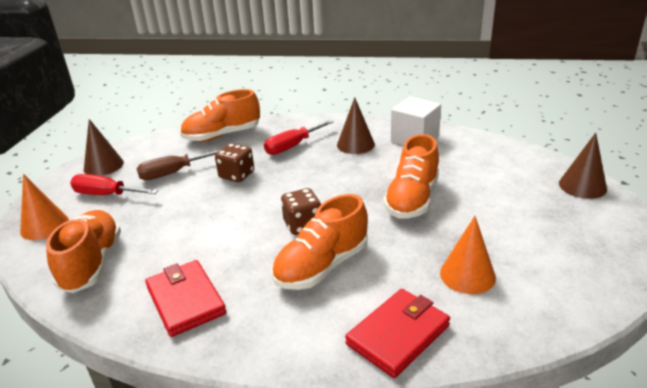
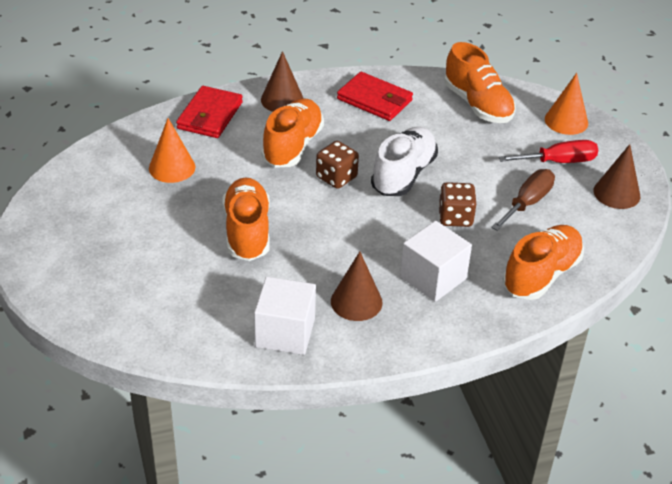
camera: 150 degrees right, 10 degrees up
red screwdriver [264,120,334,155] -> white cube [400,221,472,302]
brown cone [559,133,607,199] -> brown cone moved to [261,51,303,112]
none -> white shoe [371,127,438,196]

